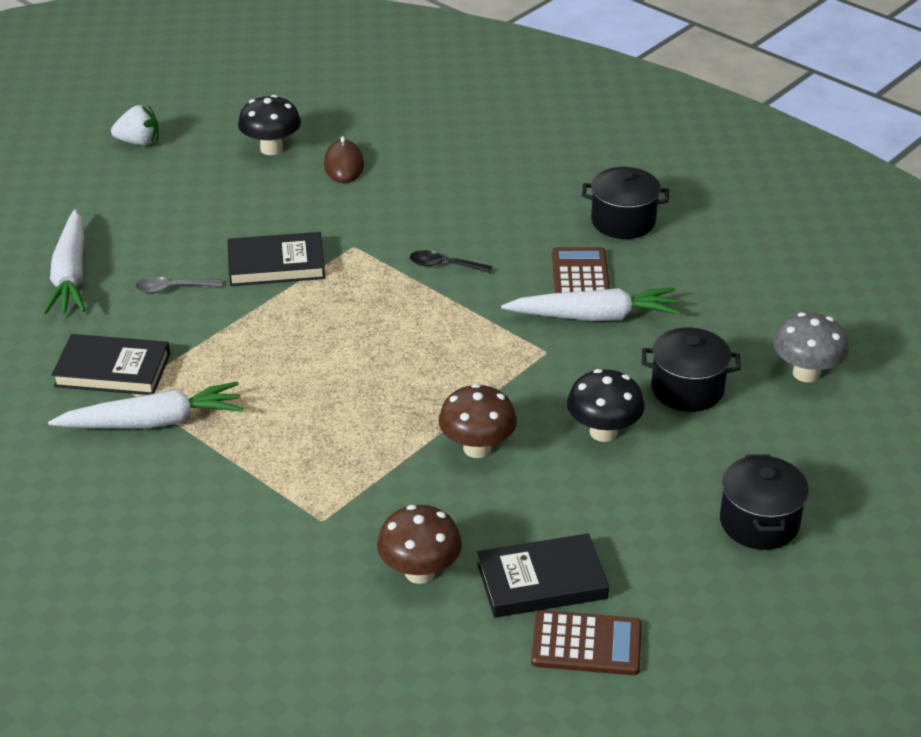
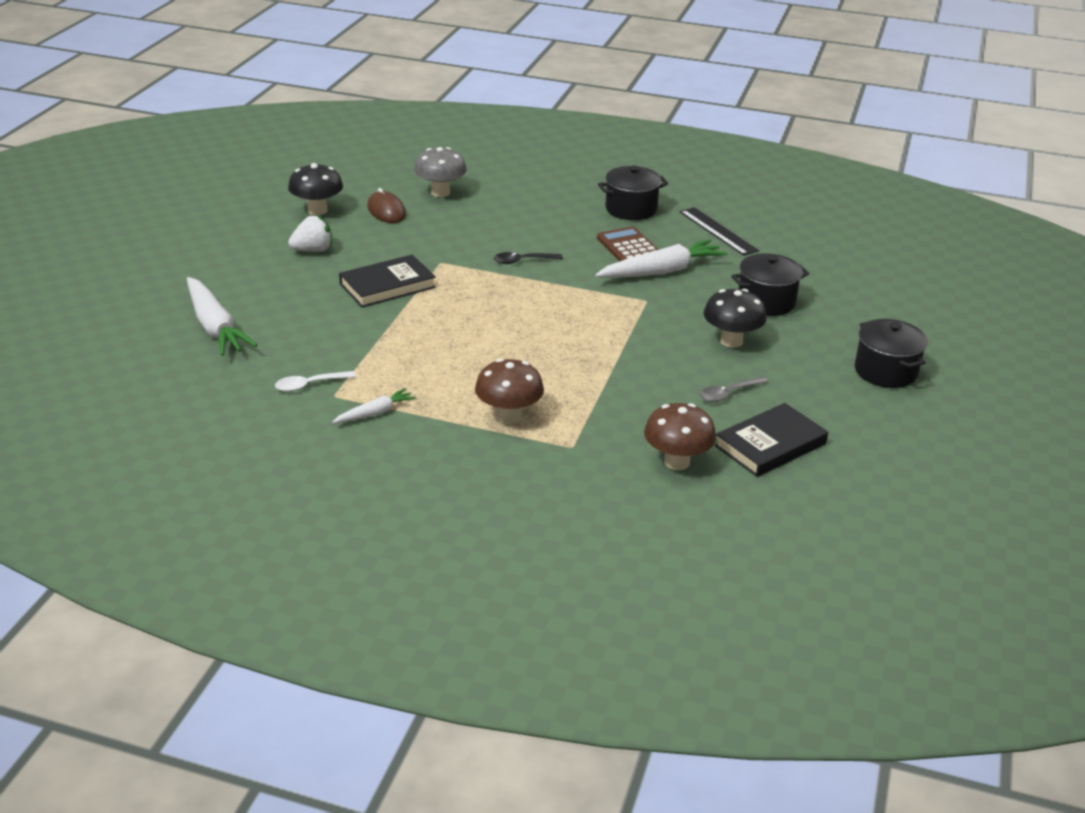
camera: 25 degrees left, 5 degrees down
white carrot [48,382,243,428] -> white carrot [332,388,416,423], size x0.53
black book [52,334,170,395] -> white spoon [275,371,356,392]
white strawberry [111,105,159,146] -> white strawberry moved to [288,215,332,252]
grey spoon [136,277,222,293] -> grey spoon moved to [700,377,768,402]
brown mushroom [438,384,517,458] -> brown mushroom moved to [475,359,544,424]
brown calculator [531,610,642,675] -> none
grey mushroom [773,312,849,383] -> grey mushroom moved to [414,147,467,197]
none -> black ruler [680,207,759,256]

